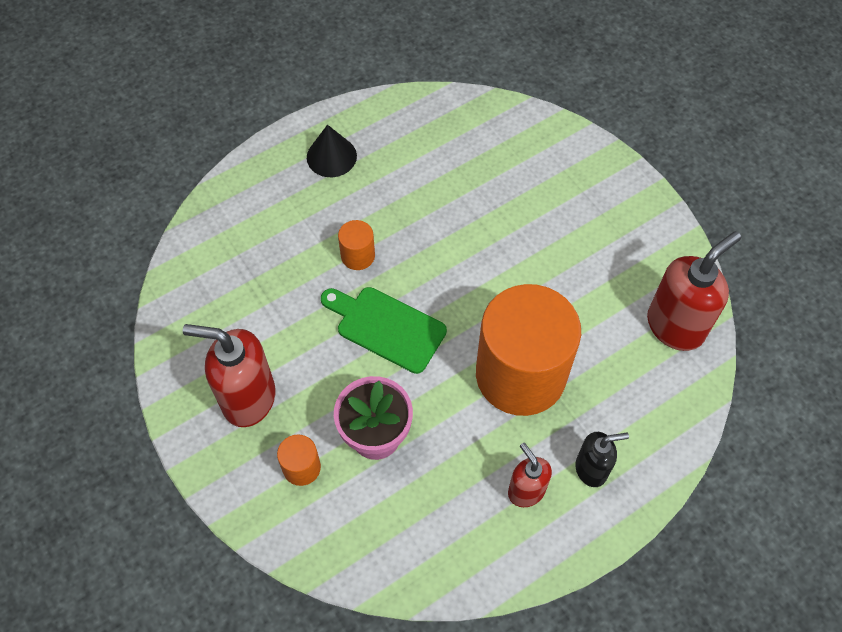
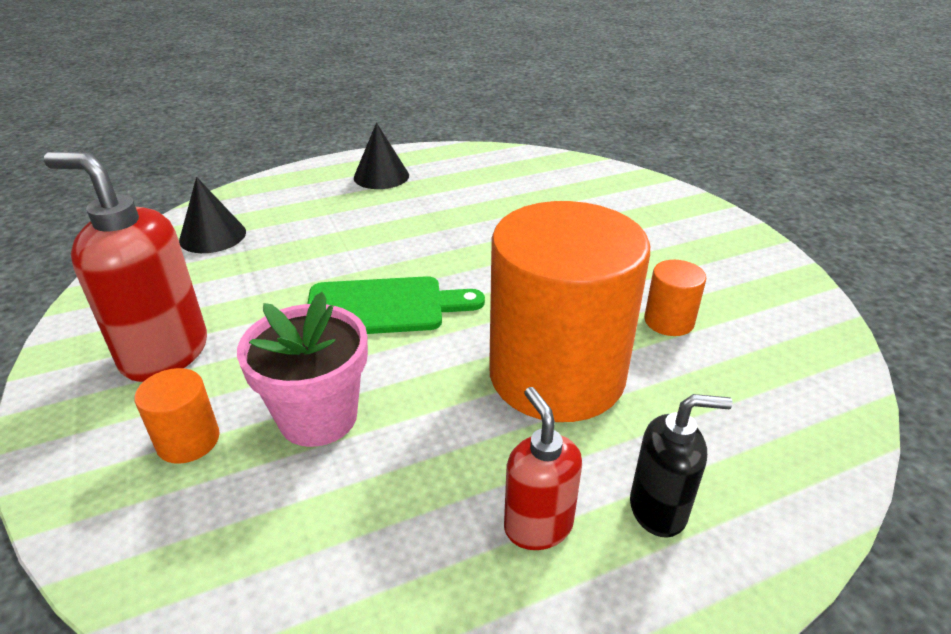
camera: 10 degrees right, 25 degrees down
green cutting board [321,287,447,374] -> green cutting board turned 135 degrees clockwise [307,276,485,334]
orange cylinder [338,220,375,270] -> orange cylinder moved to [644,260,706,336]
red soap dispenser [647,231,741,351] -> none
none -> black cone [179,177,246,253]

